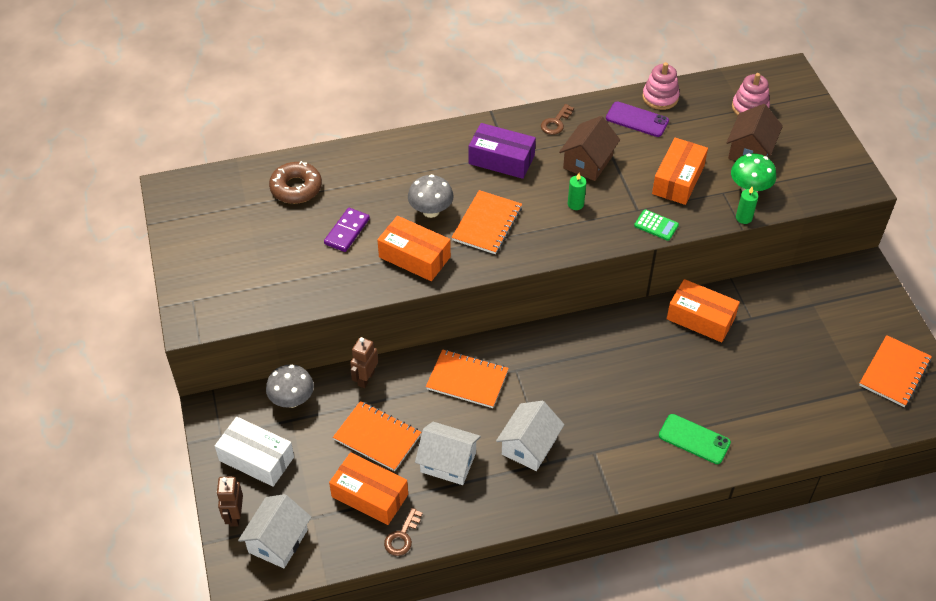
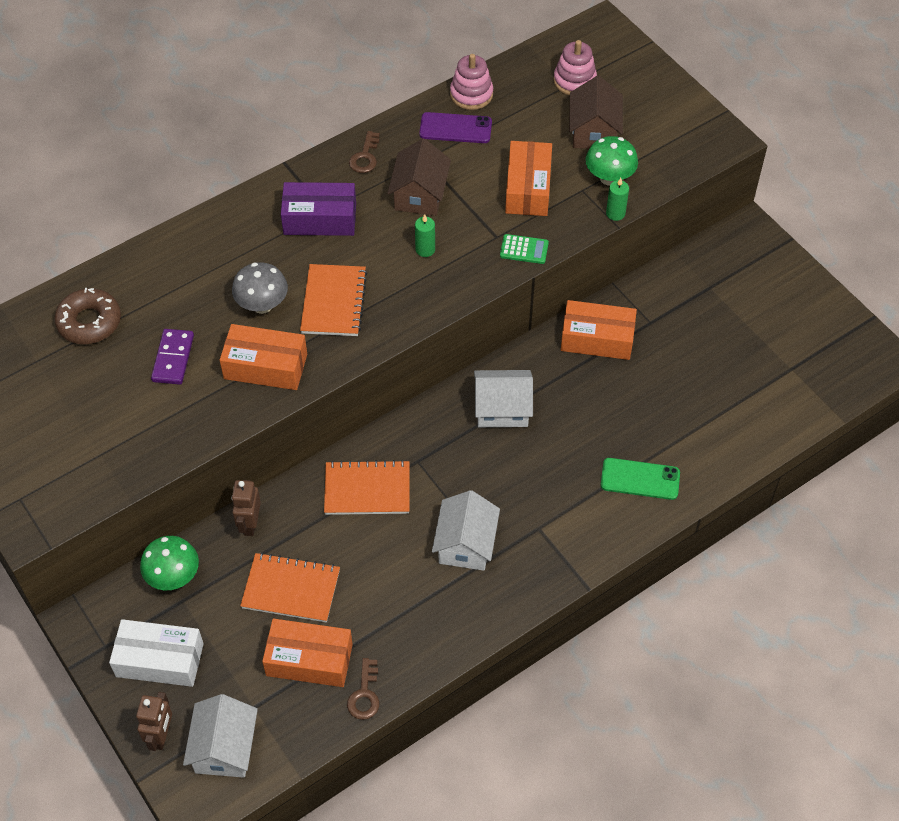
camera: 20 degrees left, 5 degrees up
brown robot [216,476,243,527] -> brown robot turned 150 degrees counterclockwise [136,692,172,751]
grey mushroom [266,364,314,408] -> green mushroom [140,536,199,590]
white house [415,422,481,485] -> white house moved to [474,370,533,427]
orange notebook [859,335,932,407] -> none

